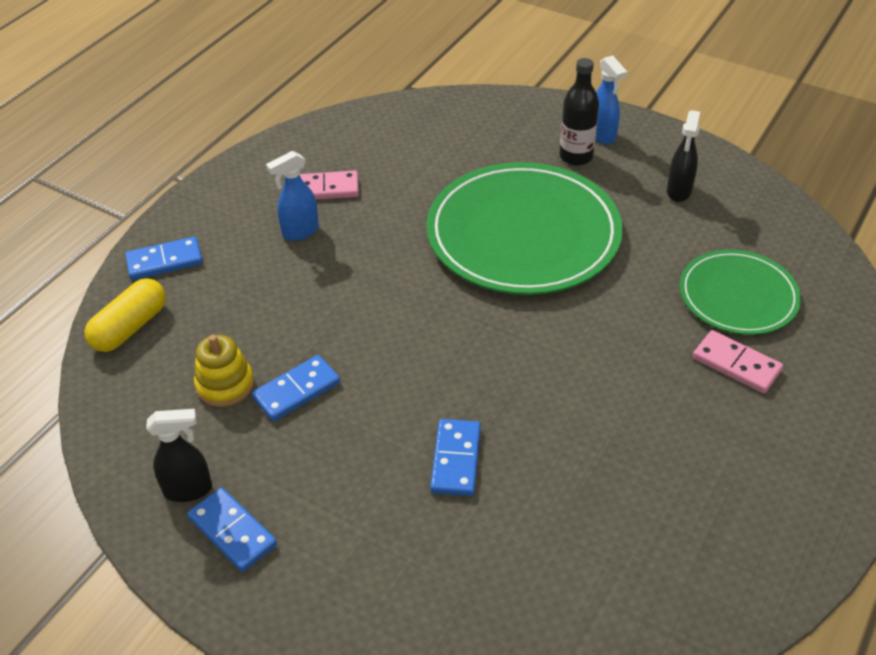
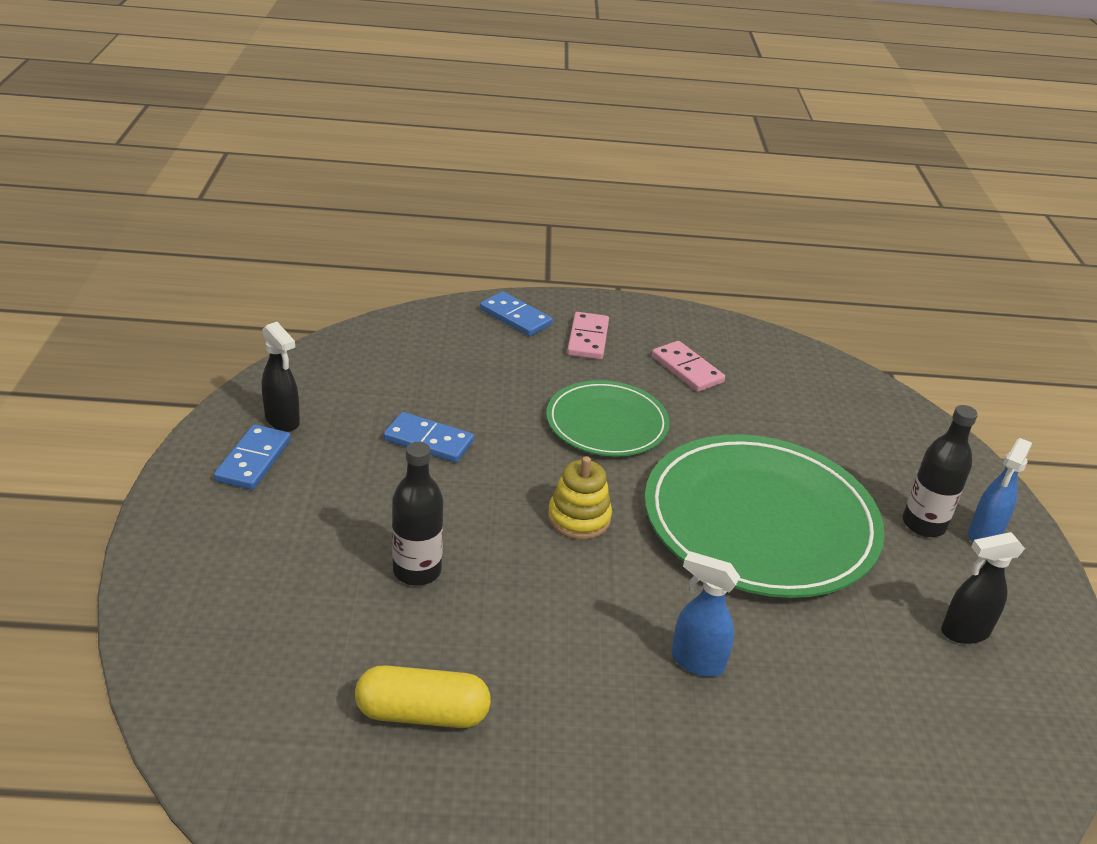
camera: 55 degrees right, 10 degrees down
yellow capsule [85,278,166,352] -> yellow capsule moved to [355,665,491,728]
yellow stacking toy [194,335,254,407] -> yellow stacking toy moved to [548,456,612,539]
blue spray bottle [266,151,319,241] -> blue spray bottle moved to [671,551,740,677]
blue domino [430,419,481,496] -> black bottle [392,442,443,586]
green plate [679,250,801,335] -> green plate moved to [546,380,670,457]
pink domino [693,330,783,393] -> pink domino moved to [567,312,609,360]

